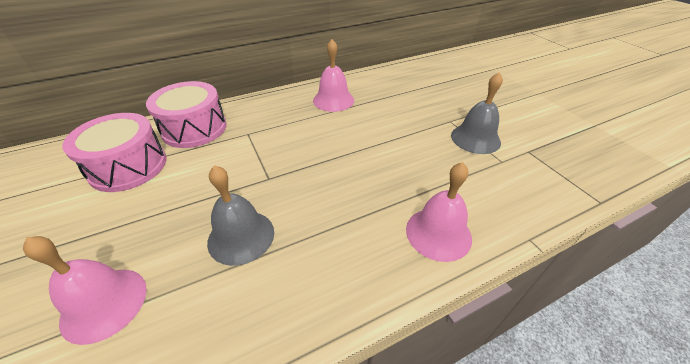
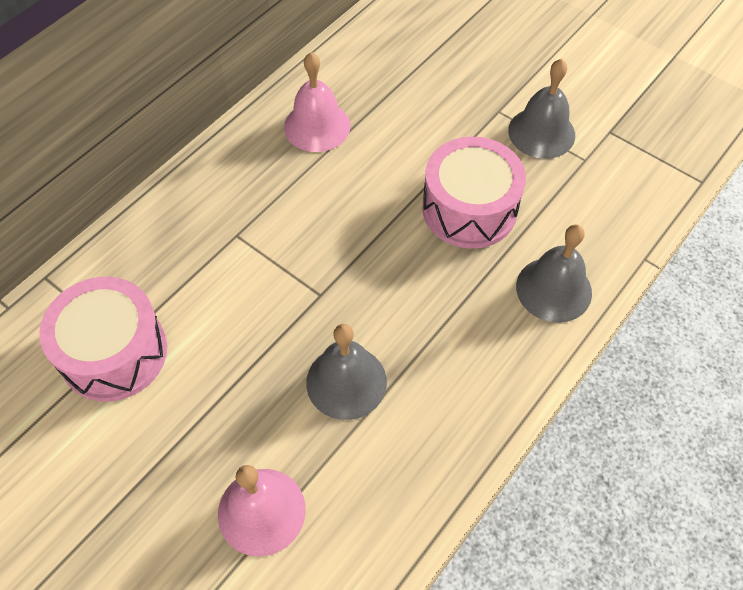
camera: 25 degrees left, 15 degrees up
pink drum [146,81,226,148] -> pink drum moved to [422,137,526,249]
pink bell [406,162,472,262] -> grey bell [516,225,592,323]

